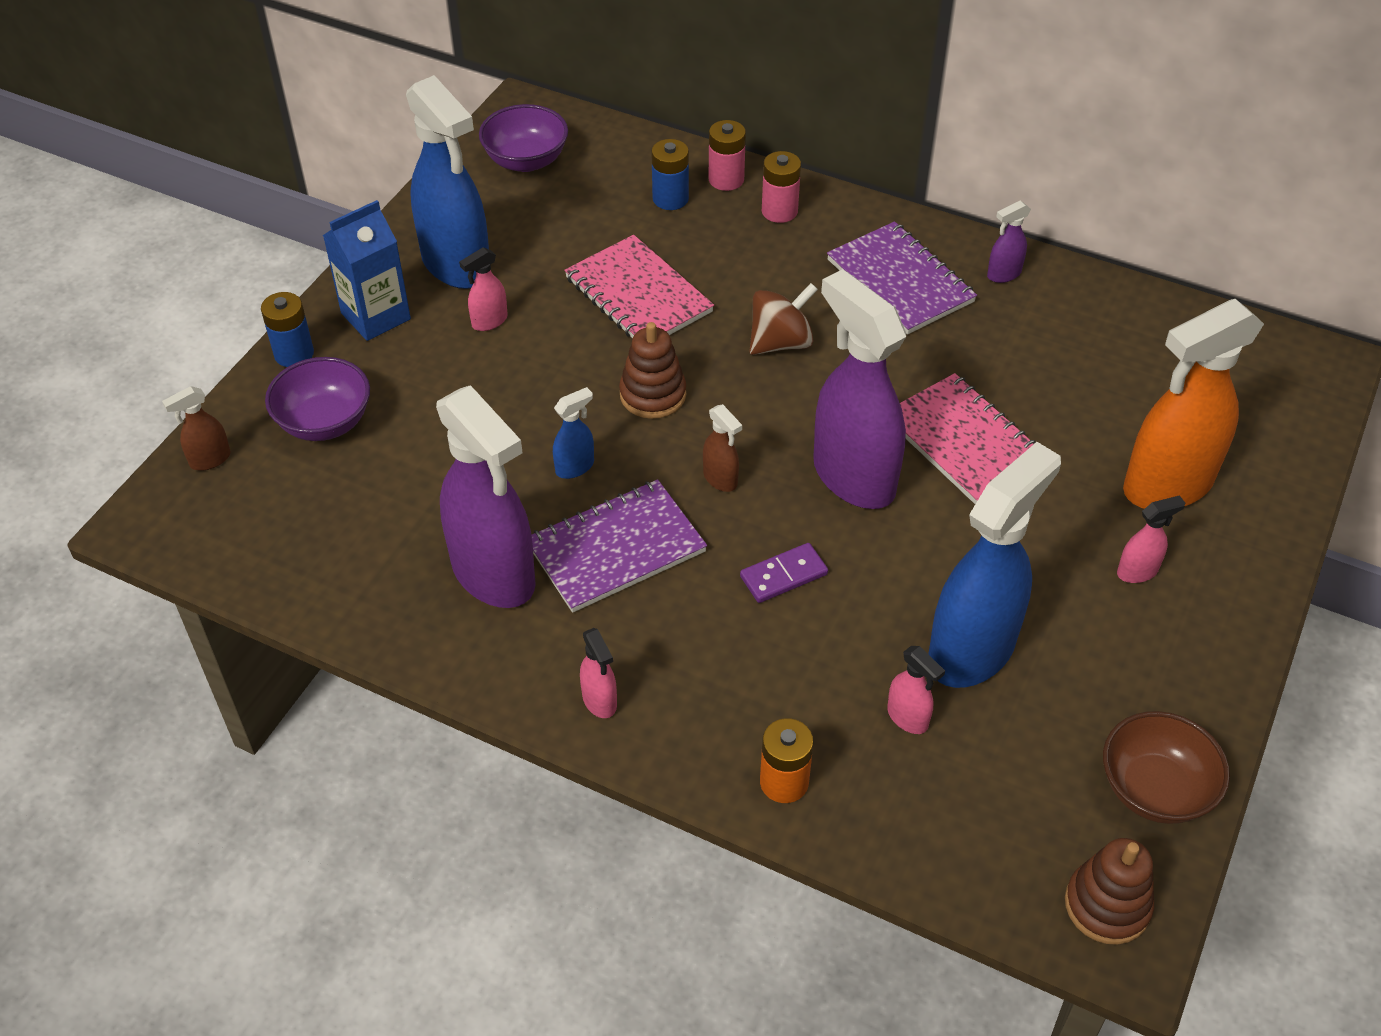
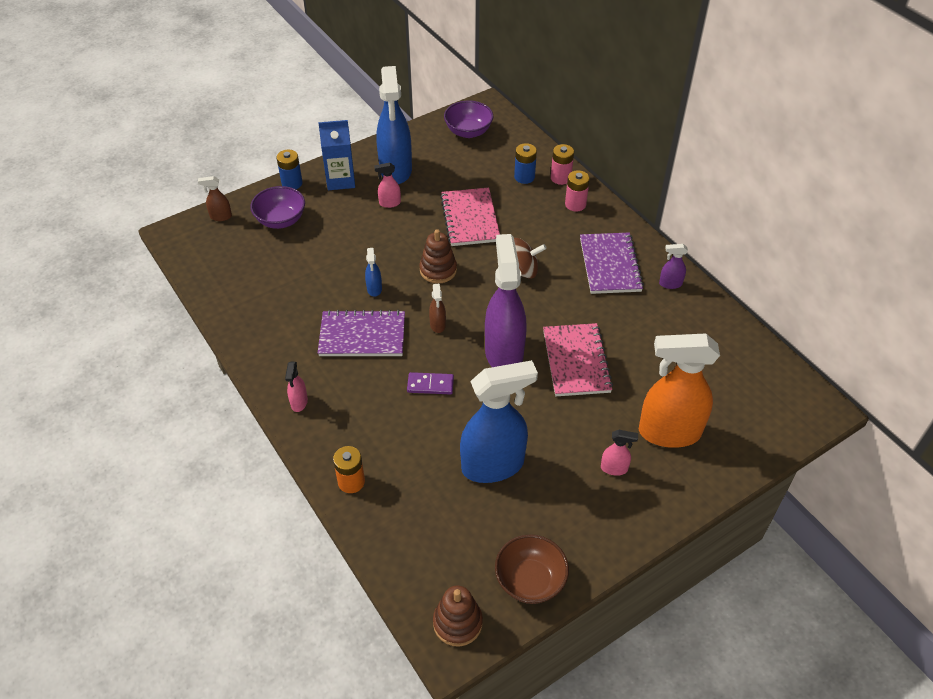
camera: 30 degrees right, 0 degrees up
purple spray bottle [436,385,536,608] -> none
blue spray bottle [553,387,594,479] -> blue spray bottle turned 90 degrees clockwise [365,248,382,297]
pink spray bottle [887,646,945,734] -> none

